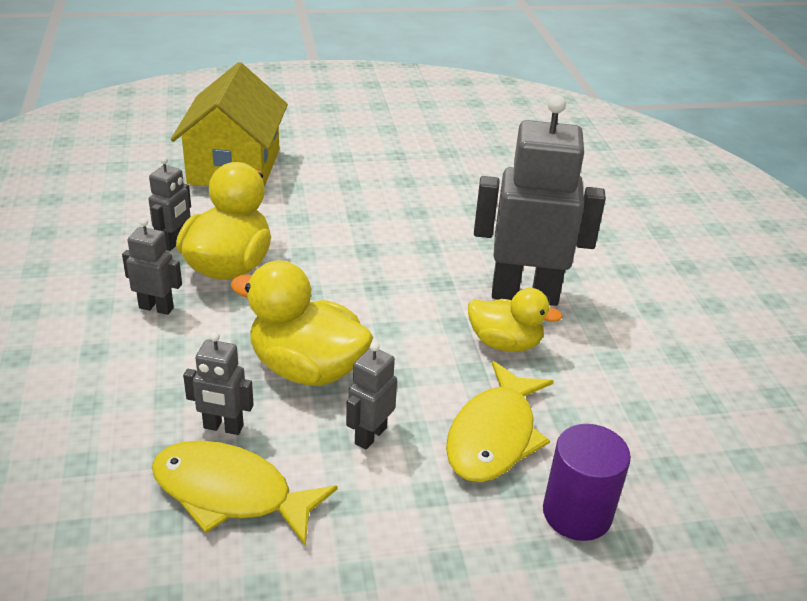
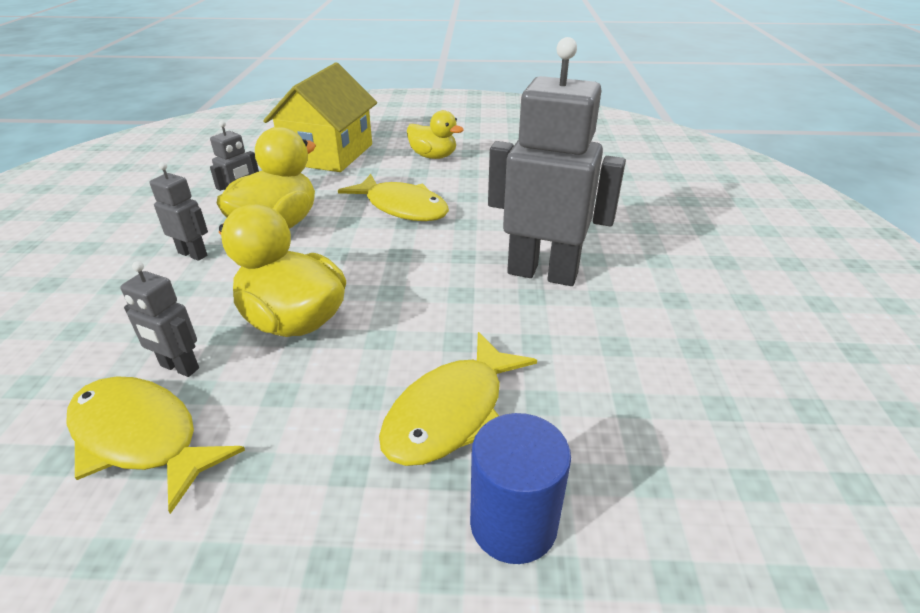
camera: 15 degrees right, 0 degrees up
grey robot [346,342,397,450] -> none
yellow duck [468,288,562,352] -> yellow duck moved to [407,110,464,159]
purple cylinder [543,424,631,541] -> blue cylinder [470,413,571,564]
none -> yellow fish [338,174,449,221]

